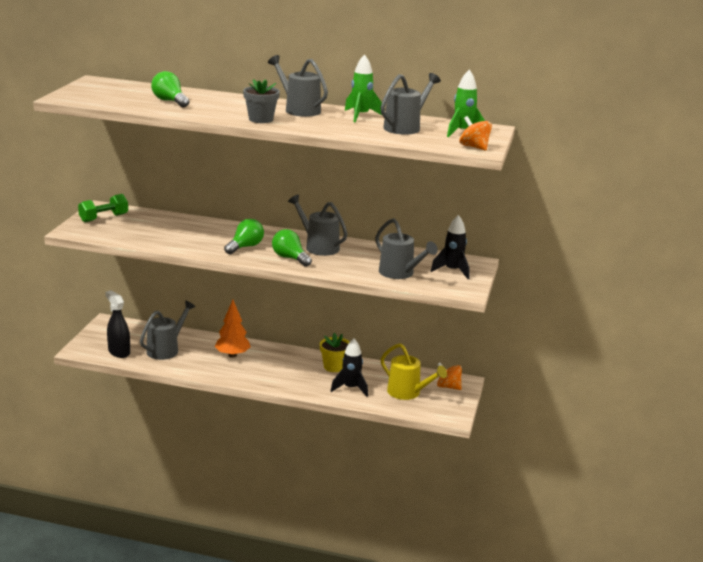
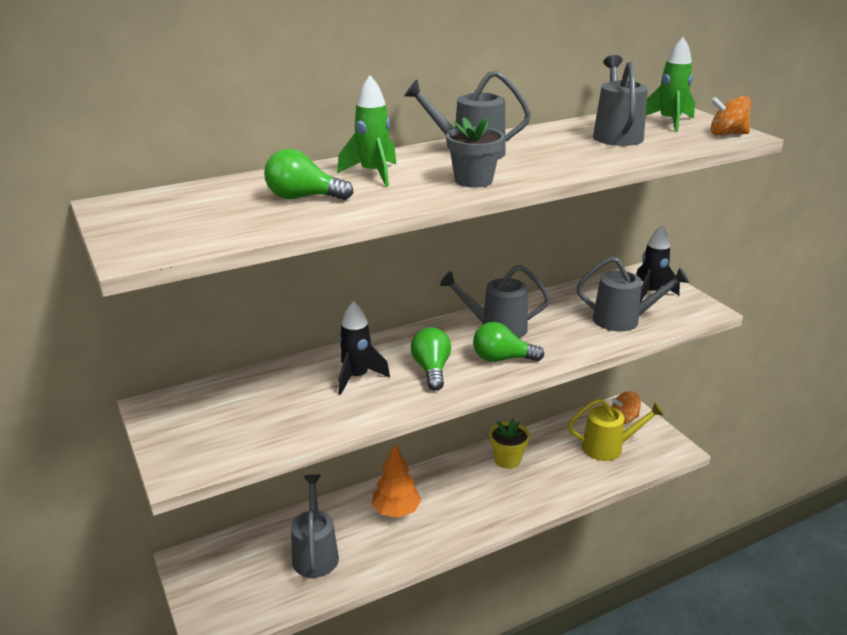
camera: 40 degrees left, 5 degrees up
green dumbbell [78,194,128,222] -> none
black spray bottle [105,290,130,358] -> none
black rocket [331,338,368,397] -> black rocket moved to [338,301,390,395]
green rocket [345,54,383,123] -> green rocket moved to [337,75,396,187]

